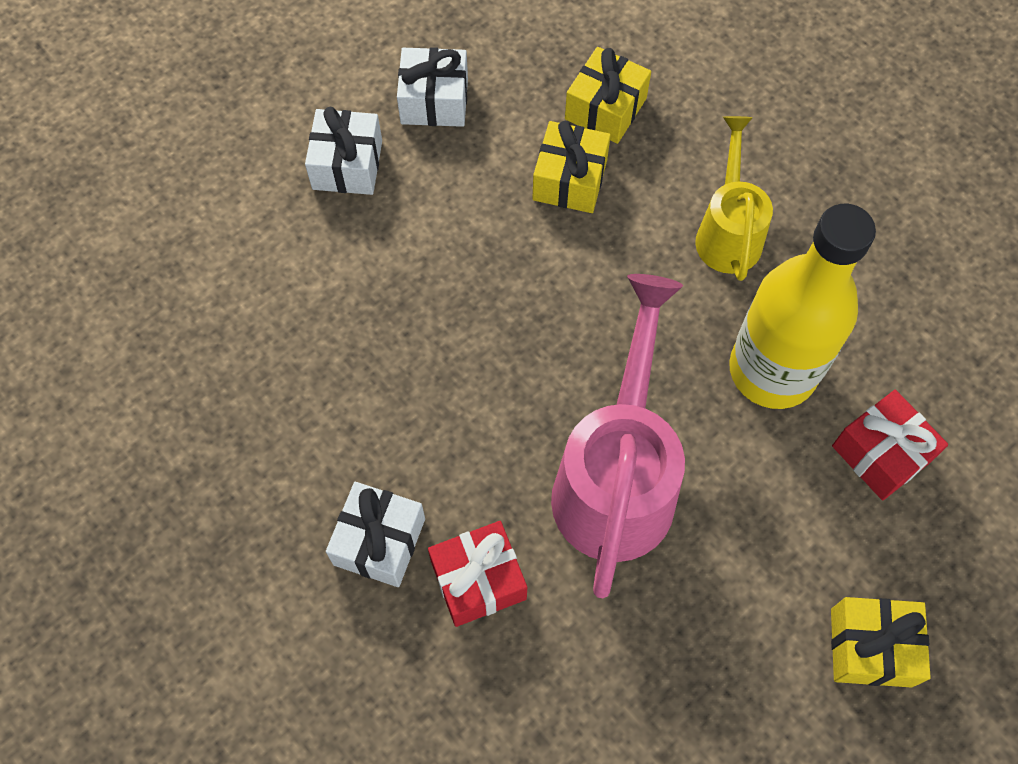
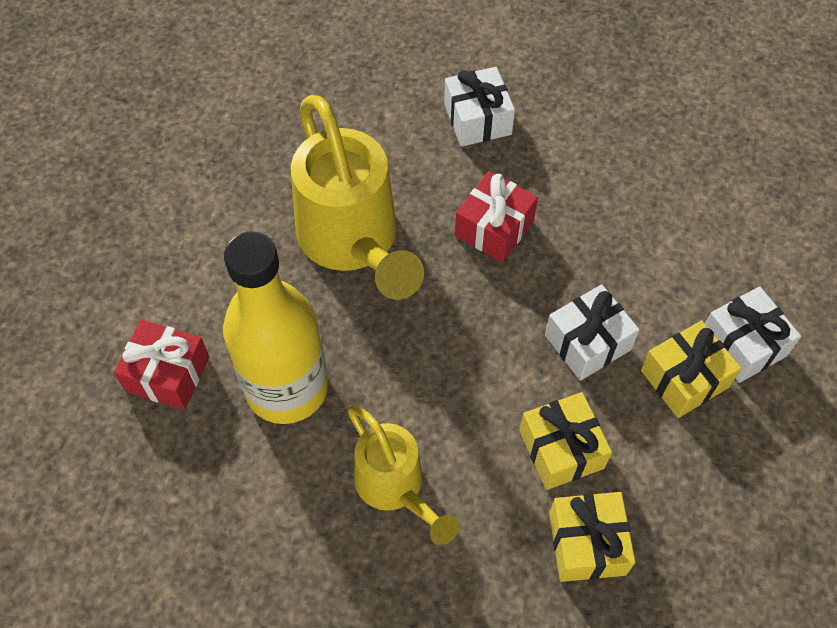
camera: 145 degrees right, 5 degrees down
white gift [397,47,468,127] -> white gift moved to [545,284,640,381]
red gift [428,521,527,627] -> red gift moved to [455,171,538,262]
pink watering can [551,274,685,598] -> yellow watering can [291,95,424,300]
yellow gift [831,597,931,688] -> yellow gift moved to [641,321,742,418]

